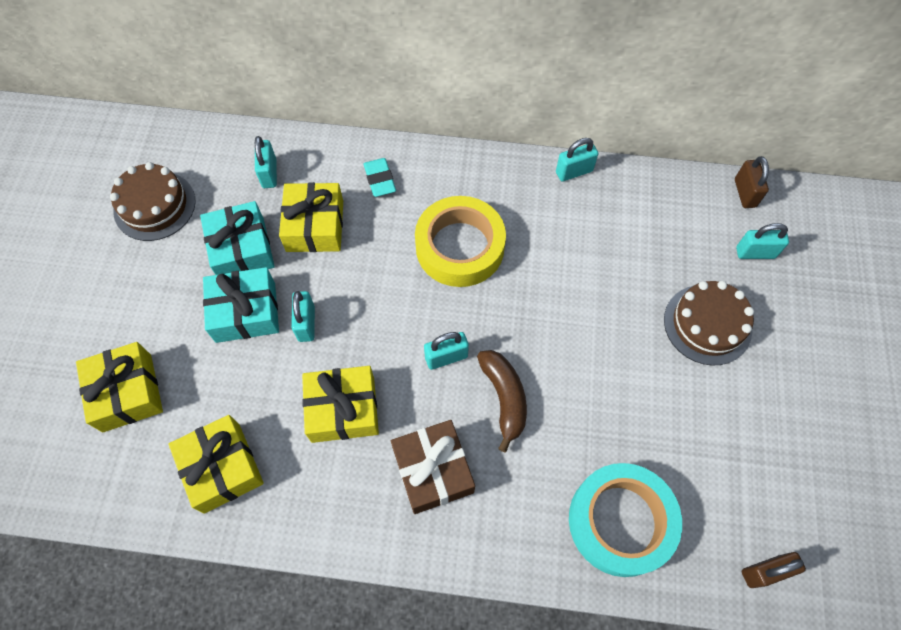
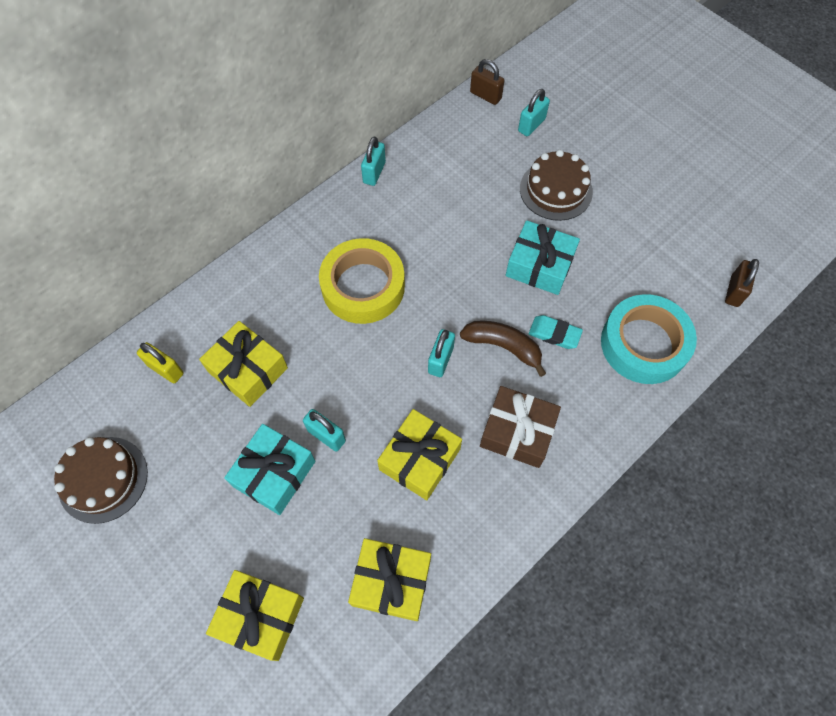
camera: 50 degrees left, 0 degrees up
turquoise gift [200,201,275,275] -> turquoise gift moved to [506,220,580,295]
turquoise padlock [255,136,277,188] -> yellow padlock [137,342,184,383]
turquoise eraser [364,158,396,197] -> turquoise eraser moved to [529,315,583,349]

